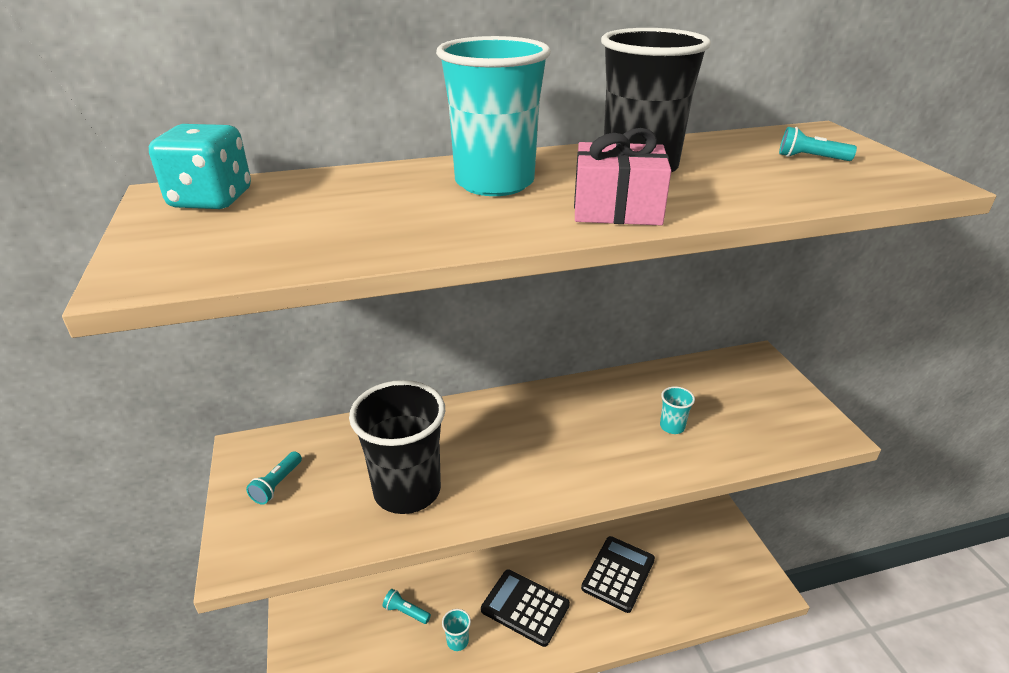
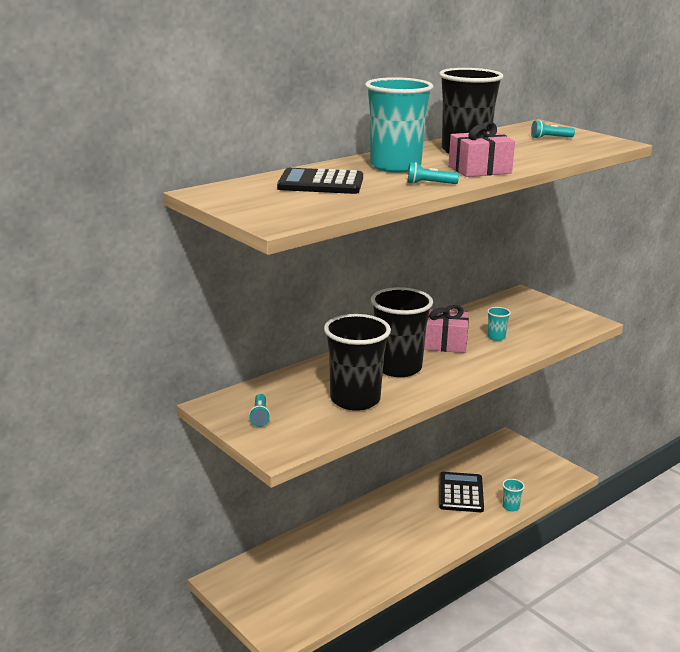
camera: 25 degrees left, 10 degrees down
turquoise dice [149,124,251,209] -> none
turquoise flashlight [383,589,431,624] -> turquoise flashlight moved to [407,162,459,184]
turquoise cup [442,609,471,651] -> turquoise cup moved to [502,479,525,511]
black calculator [481,569,570,647] -> black calculator moved to [277,168,363,194]
none -> black cup [371,287,433,377]
none -> pink gift [424,305,469,353]

